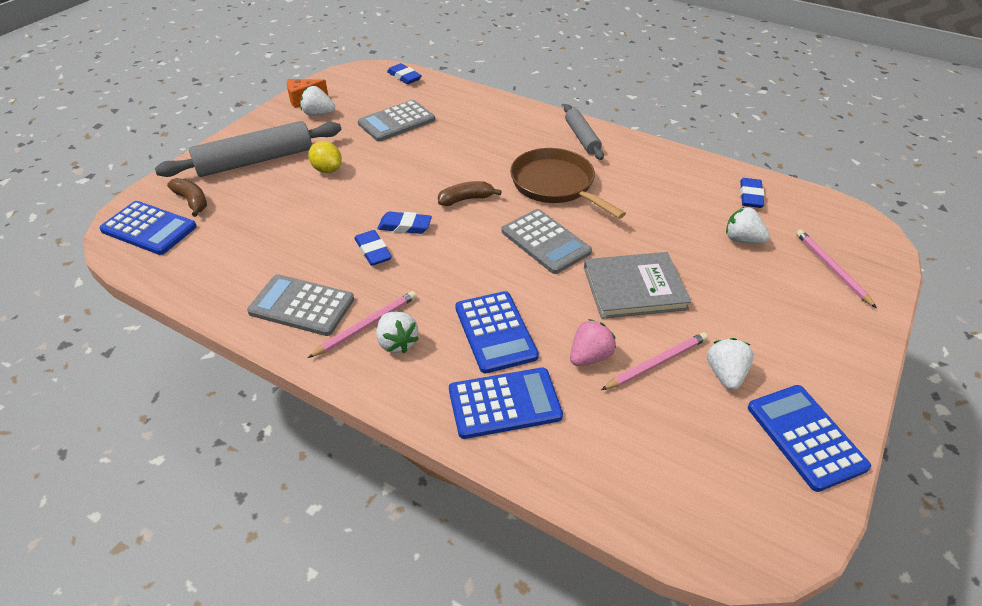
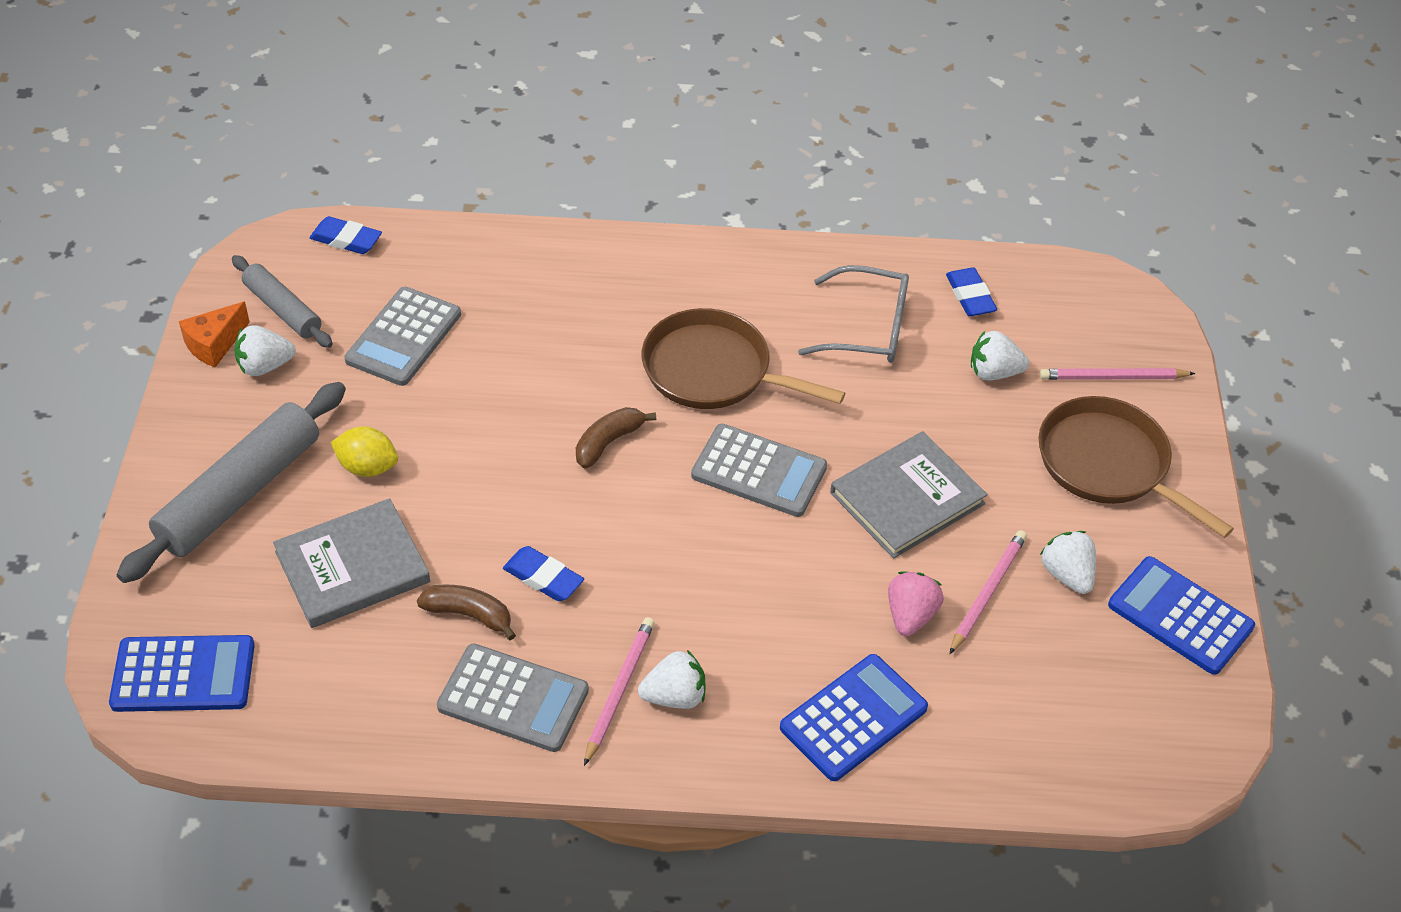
camera: 30 degrees left, 5 degrees up
brown banana [167,178,207,217] -> brown banana moved to [417,585,516,640]
grey calculator [247,274,354,336] -> grey calculator turned 150 degrees counterclockwise [437,644,589,752]
white strawberry [376,312,419,353] -> white strawberry turned 45 degrees counterclockwise [638,650,706,709]
blue eraser [377,211,432,234] -> none
blue calculator [455,291,539,373] -> none
grey rolling pin [564,104,604,160] -> grey rolling pin moved to [232,255,333,348]
pink pencil [796,230,877,308] -> pink pencil turned 45 degrees counterclockwise [1040,368,1195,380]
none -> grey book [273,498,430,628]
none -> grey glasses [798,265,909,363]
none -> brown pan [1039,396,1234,538]

